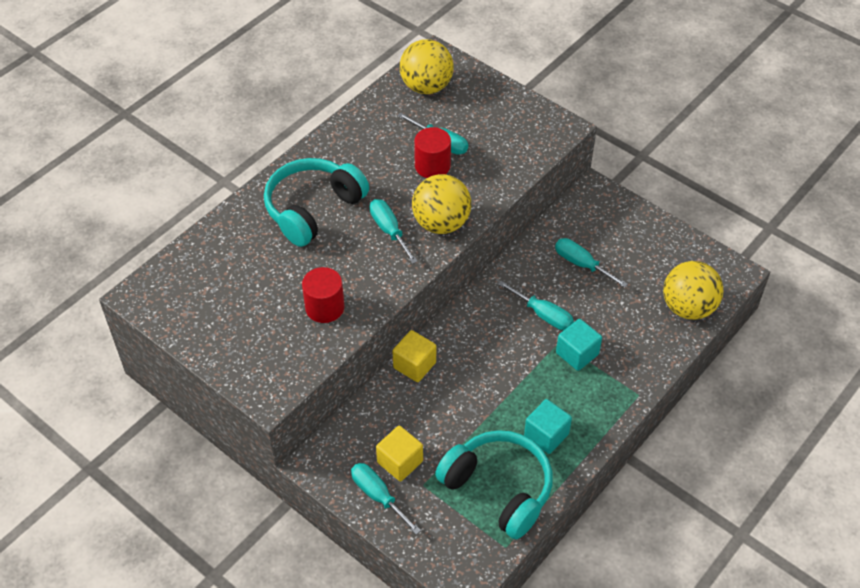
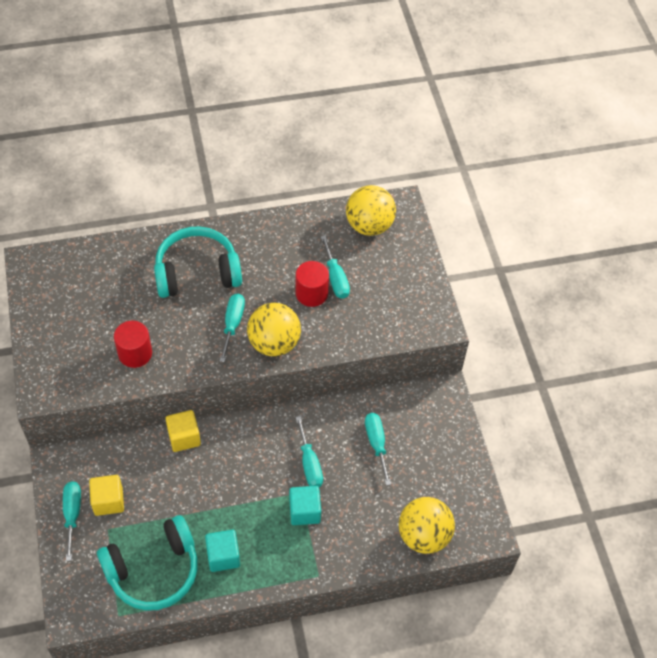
camera: 35 degrees right, 5 degrees up
turquoise headphones [435,430,553,540] -> turquoise headphones turned 75 degrees clockwise [97,515,198,611]

